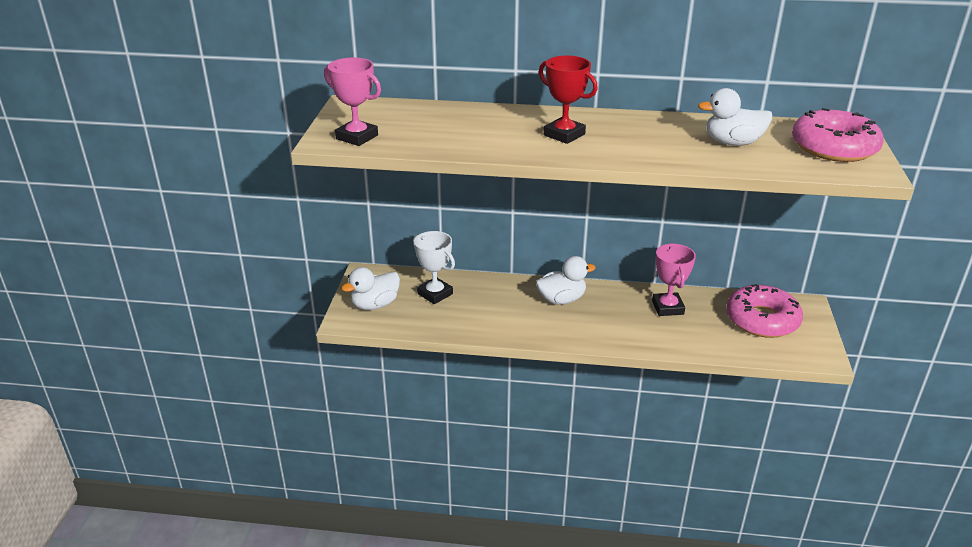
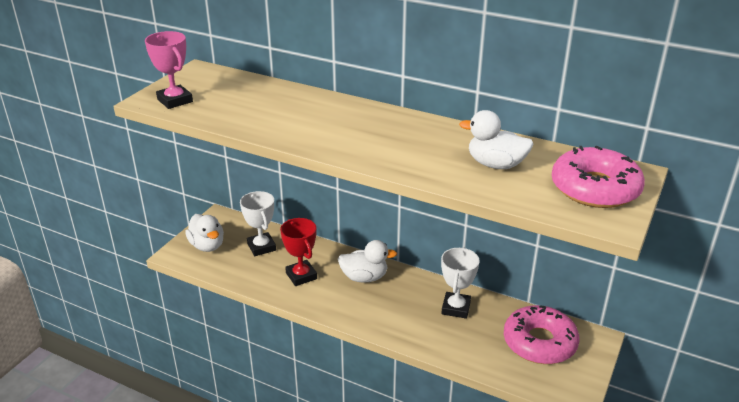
camera: 20 degrees right, 0 degrees up
white duck [341,267,400,310] -> white duck turned 105 degrees counterclockwise [185,214,224,252]
red trophy [539,55,598,144] -> red trophy moved to [280,218,317,286]
pink trophy [652,244,696,316] -> white trophy [441,247,479,319]

